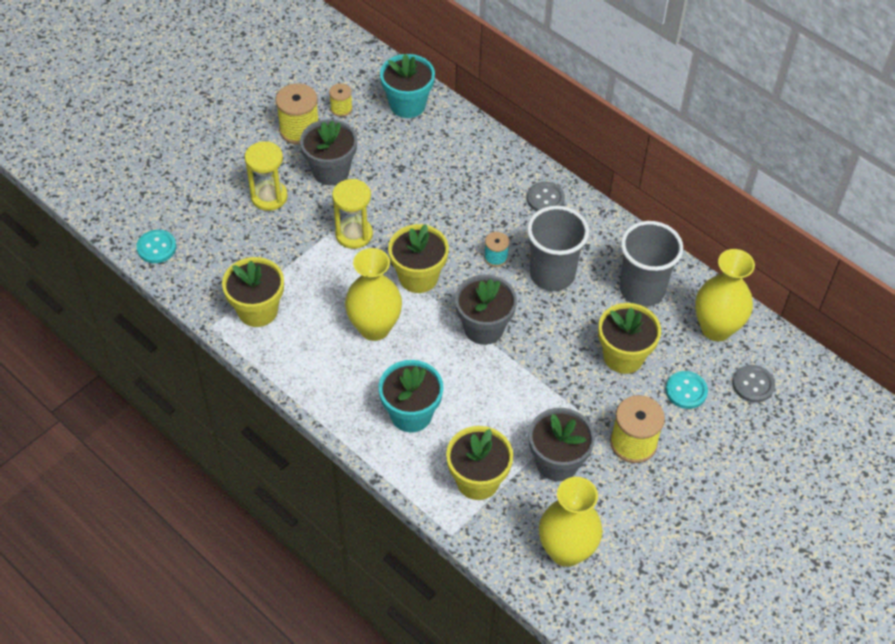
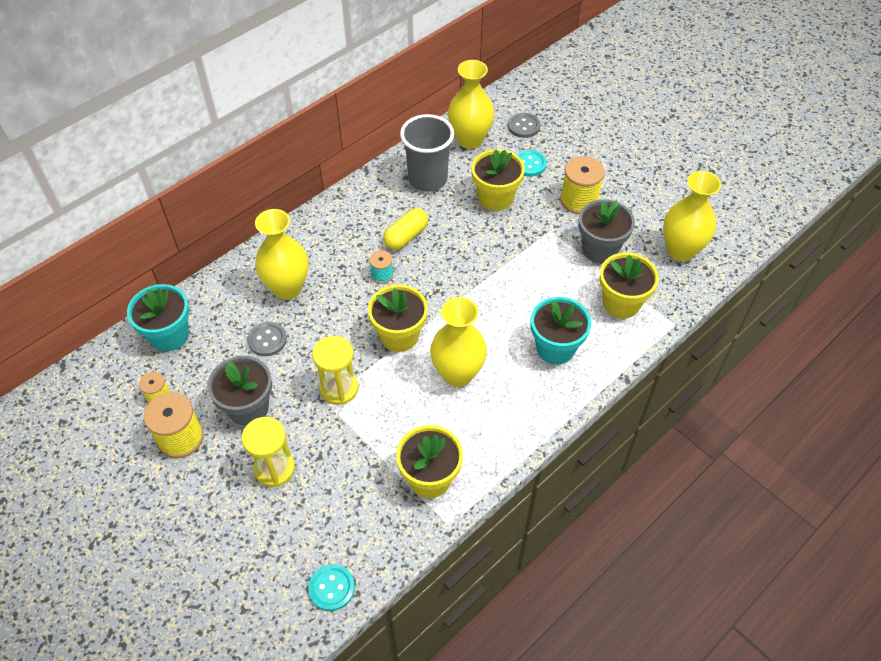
camera: 85 degrees left, 0 degrees up
grey flower pot [455,274,517,345] -> none
grey button [527,182,565,211] -> grey button moved to [247,322,287,356]
grey cup [527,206,589,291] -> yellow capsule [383,208,428,250]
none -> yellow vase [255,209,309,299]

